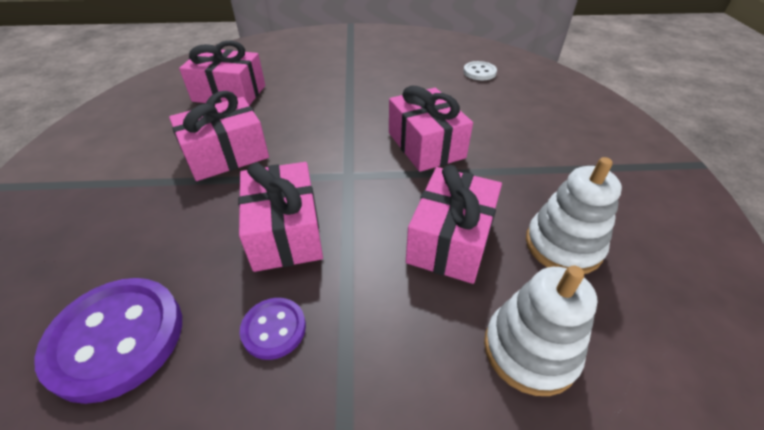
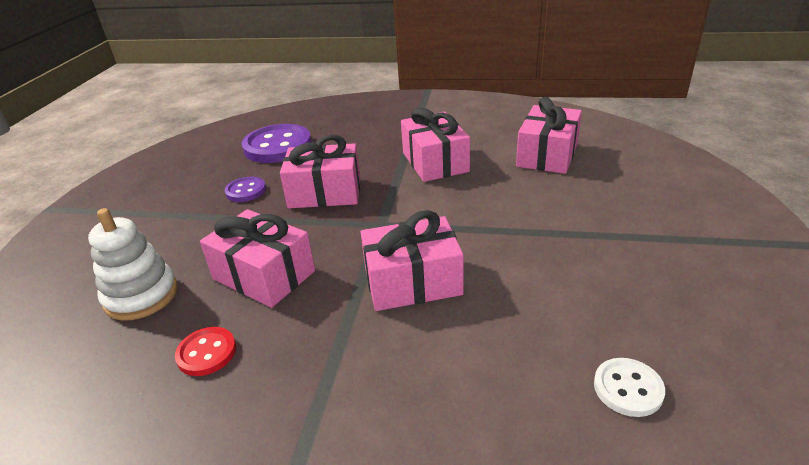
camera: 105 degrees right, 10 degrees down
white stacking toy [526,157,622,274] -> red button [175,327,236,376]

